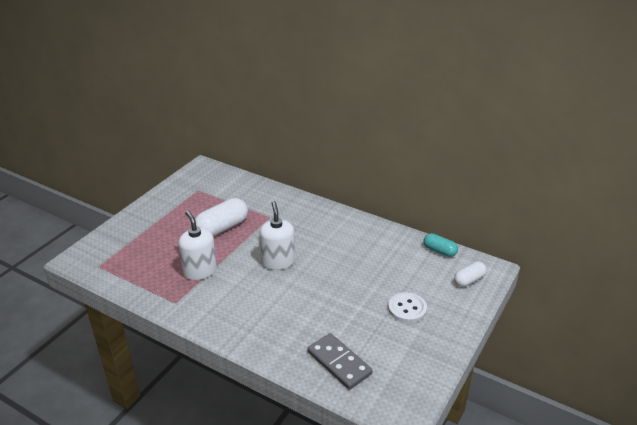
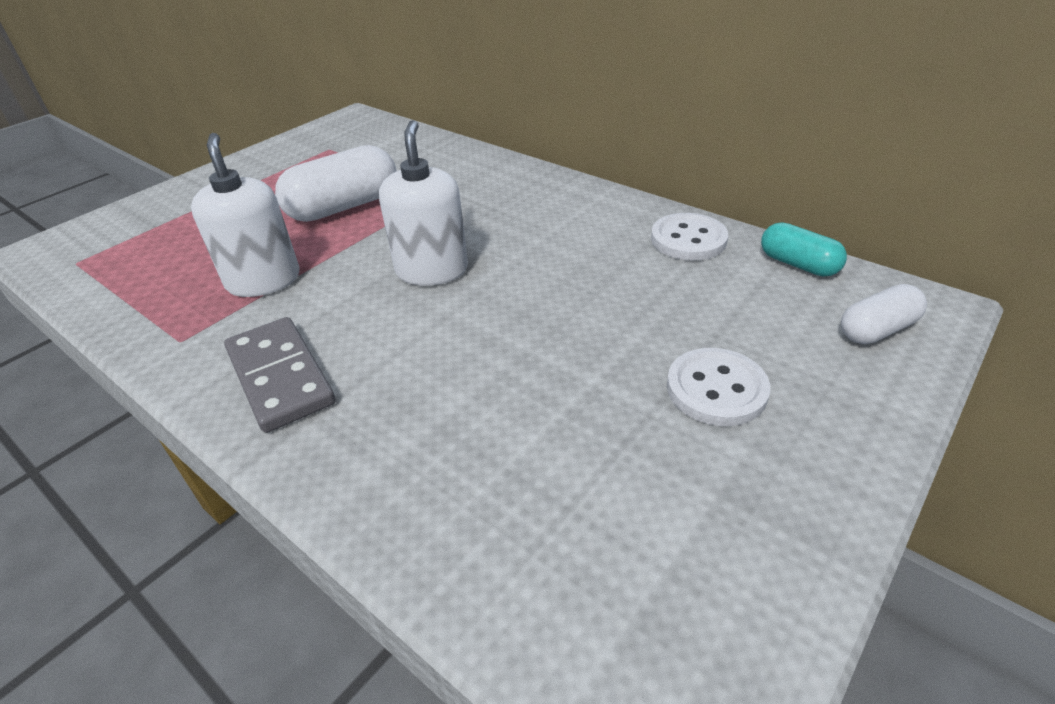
camera: 10 degrees right, 5 degrees up
grey domino [307,333,373,390] -> grey domino moved to [224,317,336,433]
none -> white button [651,213,728,261]

